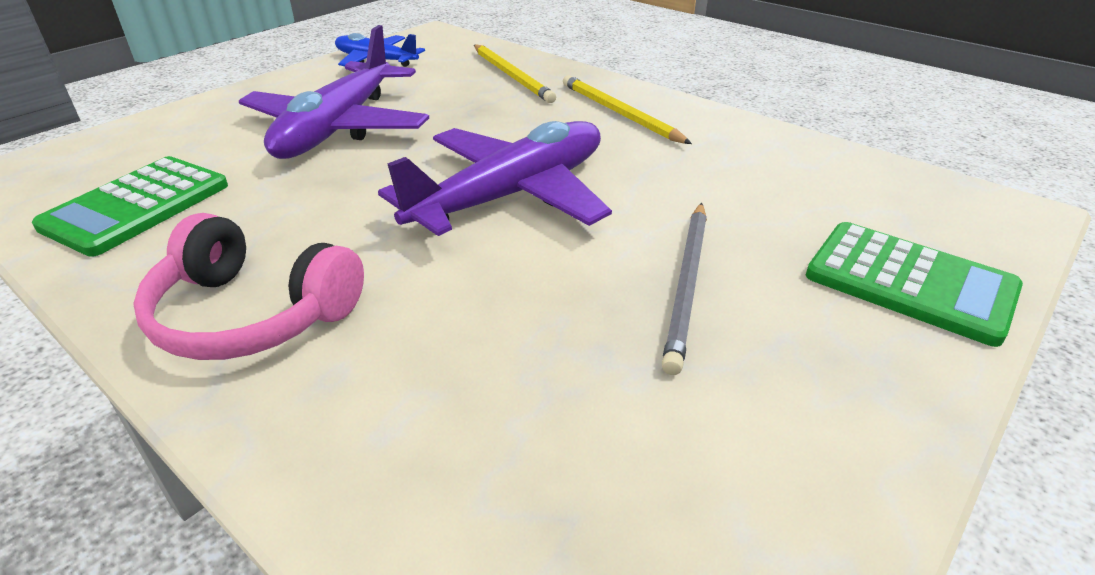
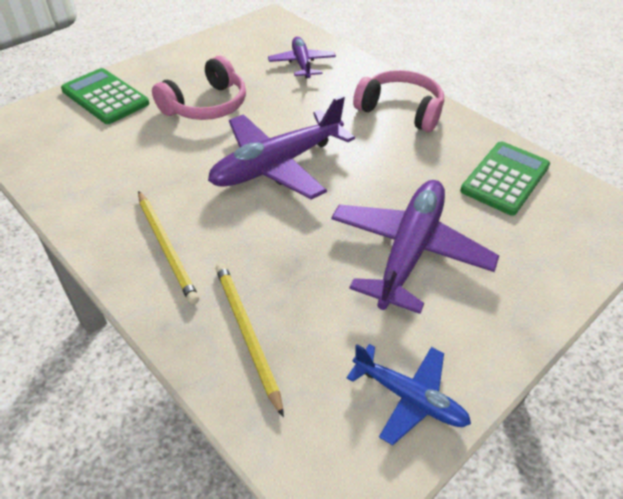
camera: 175 degrees left, 10 degrees up
grey pencil [662,203,707,375] -> pink headphones [152,56,246,120]
none -> purple plane [268,37,336,78]

